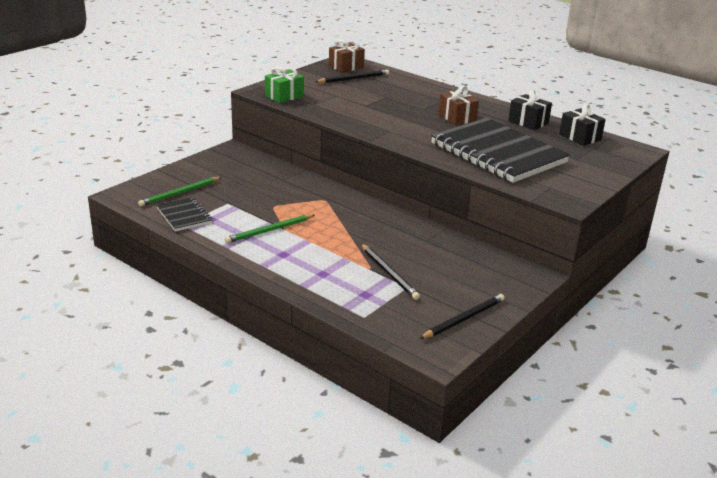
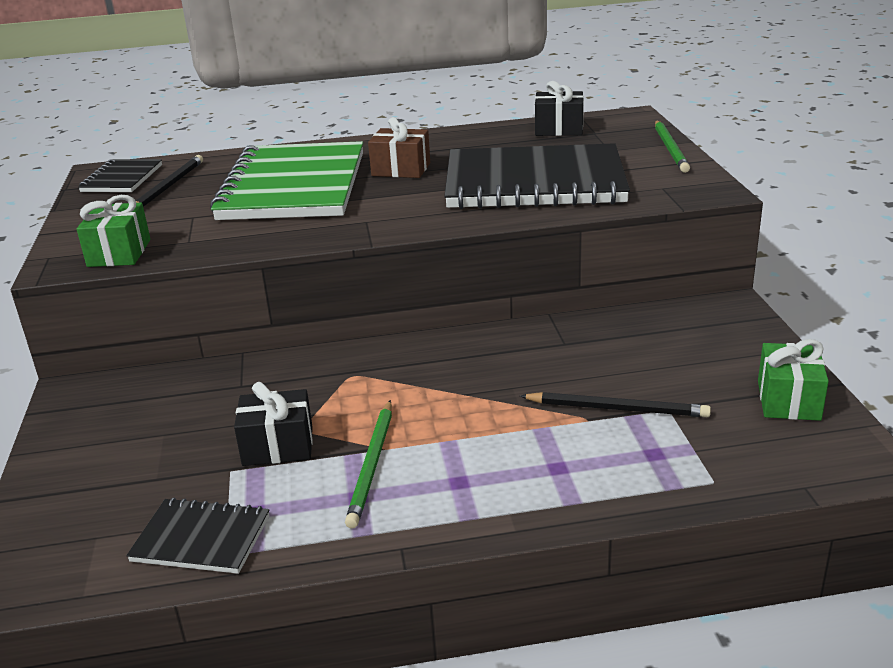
camera: 45 degrees left, 0 degrees up
green pencil [138,177,222,207] -> green pencil moved to [655,120,690,173]
brown gift [329,39,365,73] -> black notebook [78,159,162,192]
black pencil [420,294,505,339] -> green gift [758,339,829,421]
black gift [508,90,552,130] -> black gift moved to [234,382,313,466]
none -> green notebook [210,141,363,220]

